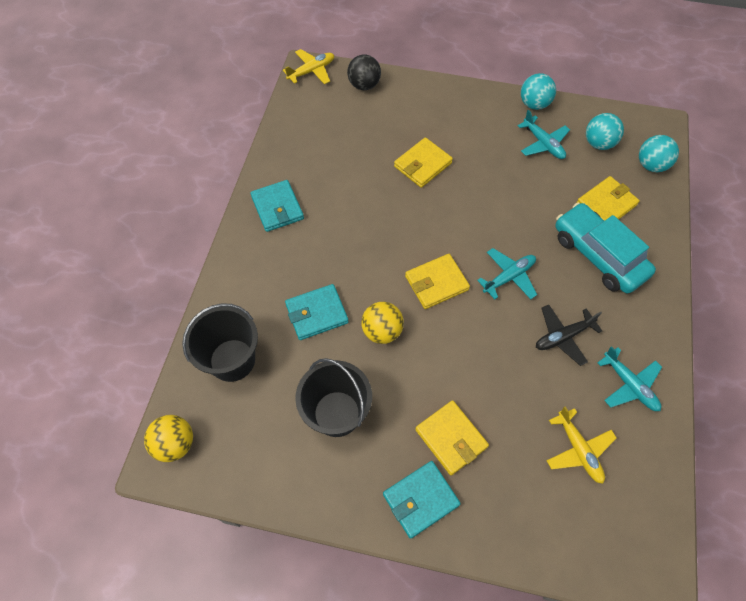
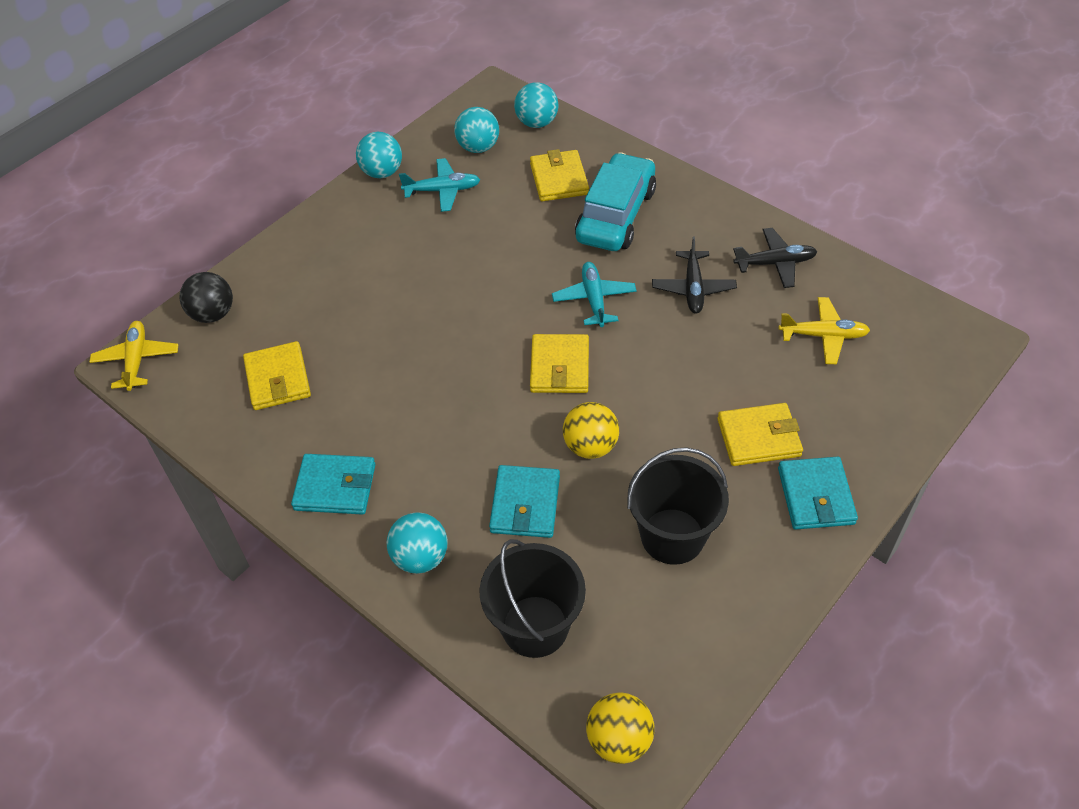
camera: 60 degrees left, 10 degrees down
yellow wallet [394,137,453,188] -> yellow wallet moved to [243,341,311,410]
turquoise car [555,202,656,294] -> turquoise car turned 120 degrees clockwise [575,152,656,251]
turquoise plane [597,346,662,411] -> black plane [733,228,817,288]
none -> turquoise ball [387,512,447,574]

